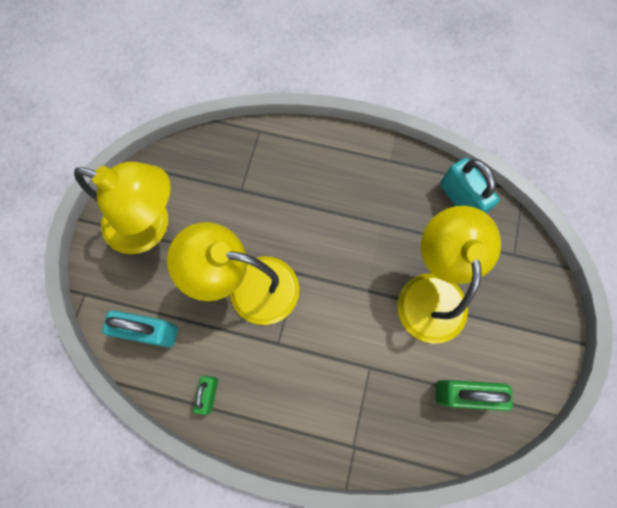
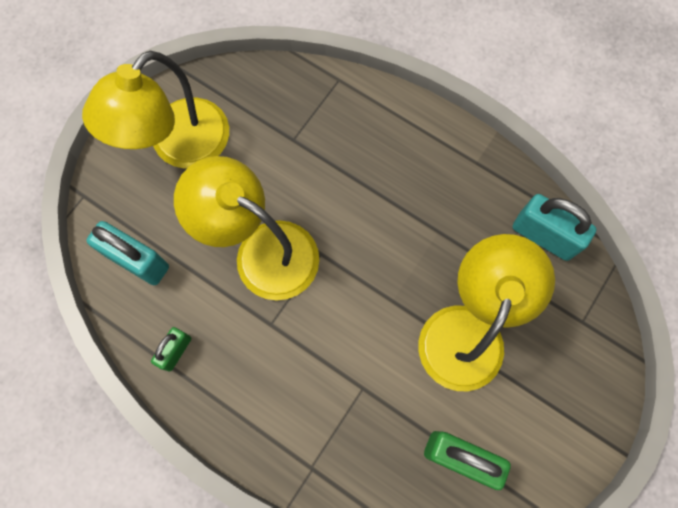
camera: 20 degrees right, 0 degrees up
yellow lamp [74,162,171,254] -> yellow lamp turned 90 degrees clockwise [82,51,229,168]
turquoise padlock [440,158,500,214] -> turquoise padlock turned 45 degrees counterclockwise [513,194,597,261]

